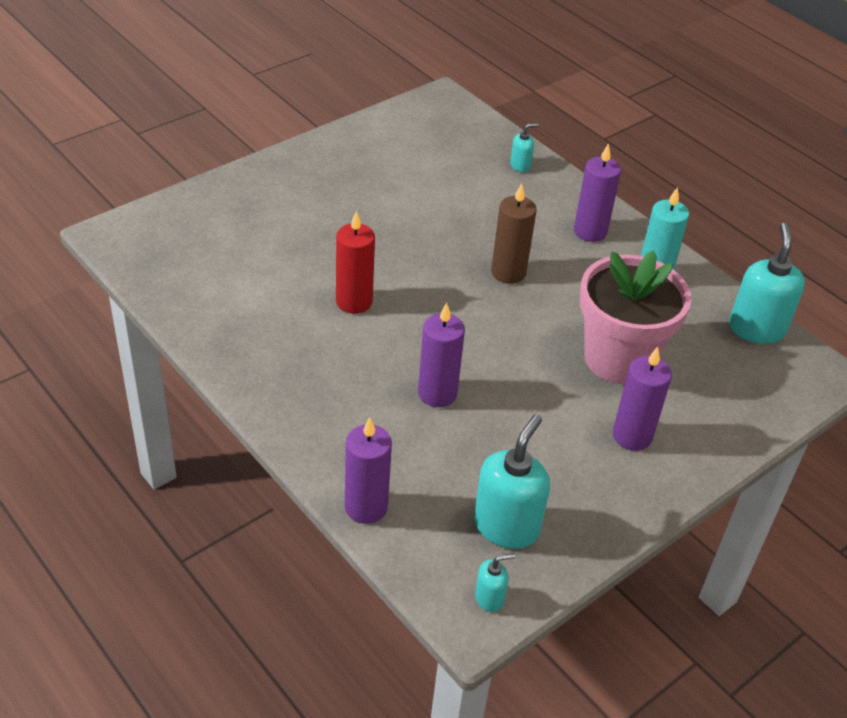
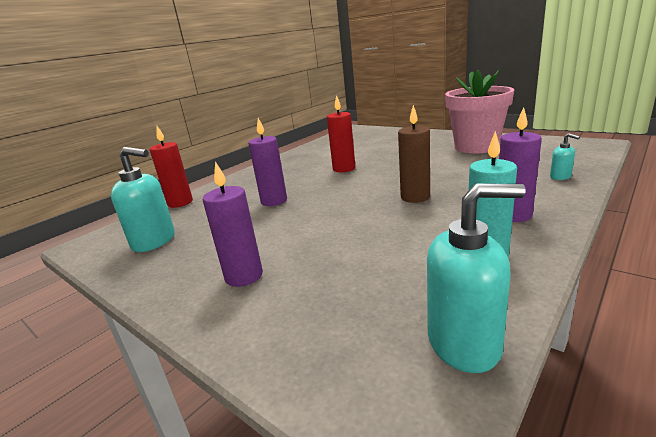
camera: 85 degrees right, 20 degrees down
purple candle [345,417,392,524] -> red candle [150,126,193,208]
turquoise soap dispenser [475,553,515,612] -> none
pink flower pot [580,250,692,384] -> pink flower pot moved to [445,70,514,154]

